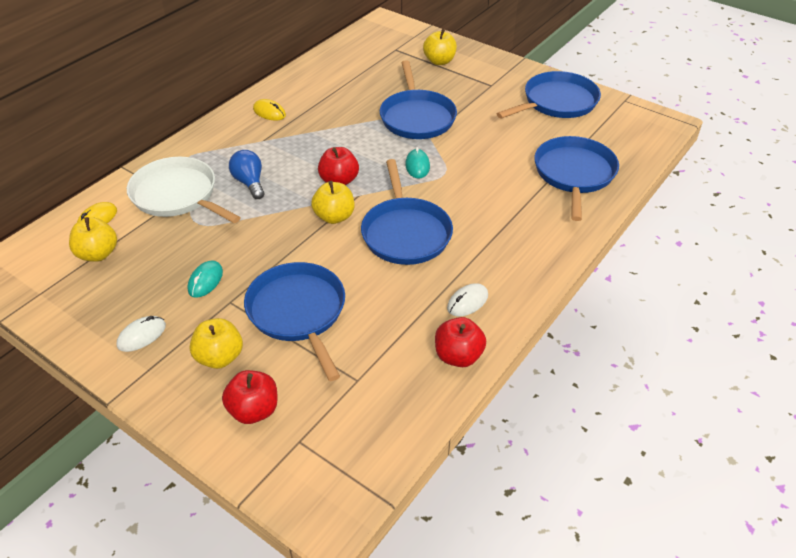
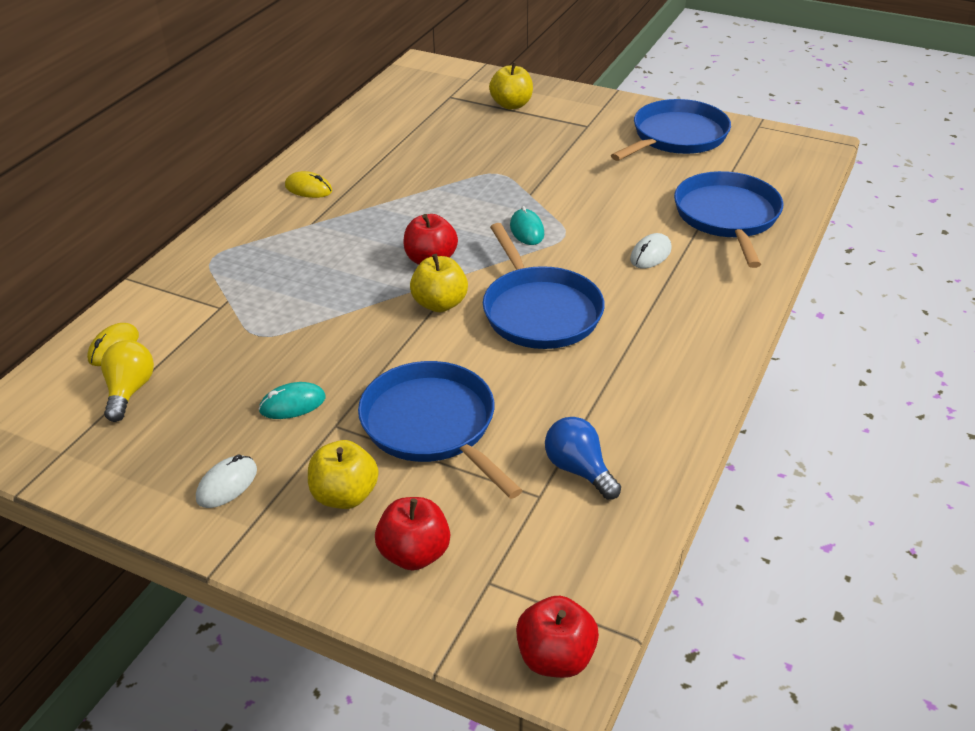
camera: 10 degrees left, 5 degrees down
yellow apple [69,217,117,262] -> yellow light bulb [101,340,154,422]
white pan [127,157,241,223] -> none
turquoise mouse [187,260,223,298] -> turquoise mouse turned 60 degrees clockwise [258,382,326,419]
blue light bulb [229,150,264,199] -> blue light bulb moved to [545,417,621,500]
blue pan [380,60,457,139] -> none
red apple [435,317,486,367] -> red apple moved to [516,596,599,678]
white mouse [447,283,488,317] -> white mouse moved to [630,233,672,268]

